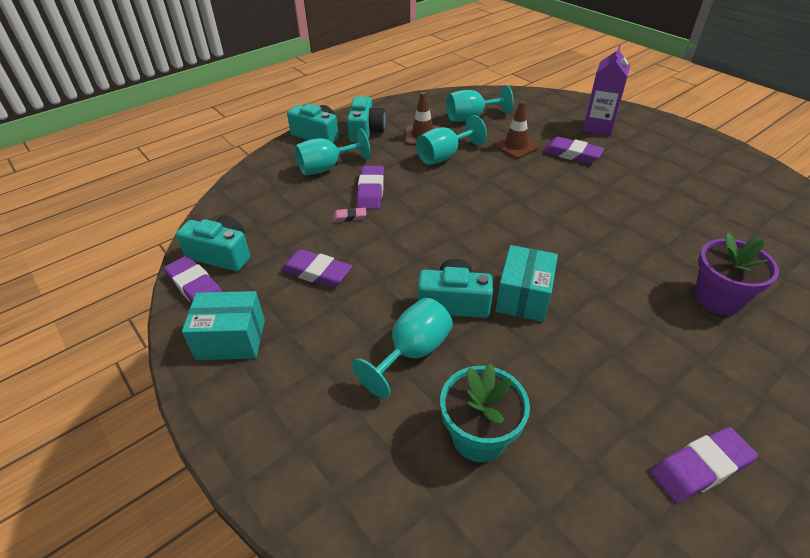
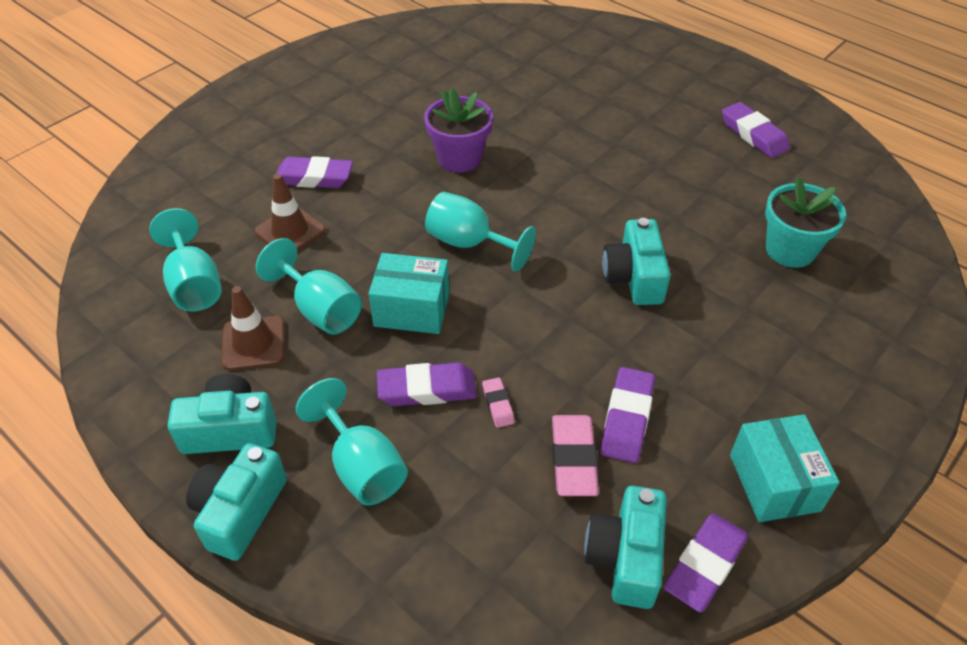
camera: 100 degrees left, 5 degrees up
turquoise goblet [352,298,453,398] -> turquoise goblet moved to [425,192,536,272]
turquoise box [496,245,558,322] -> turquoise box moved to [368,253,449,334]
purple eraser [543,137,604,164] -> purple eraser turned 75 degrees clockwise [276,156,353,188]
purple carton [583,45,630,136] -> none
purple flower pot [694,233,779,315] -> purple flower pot moved to [424,88,493,172]
none -> pink eraser [552,415,599,496]

